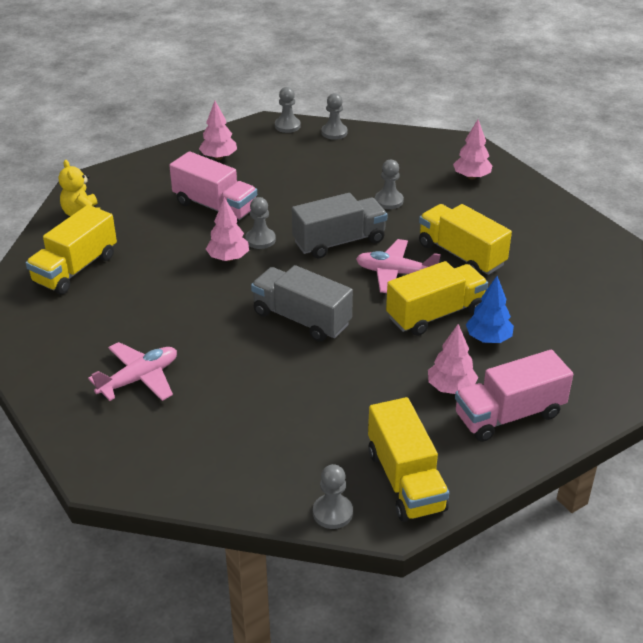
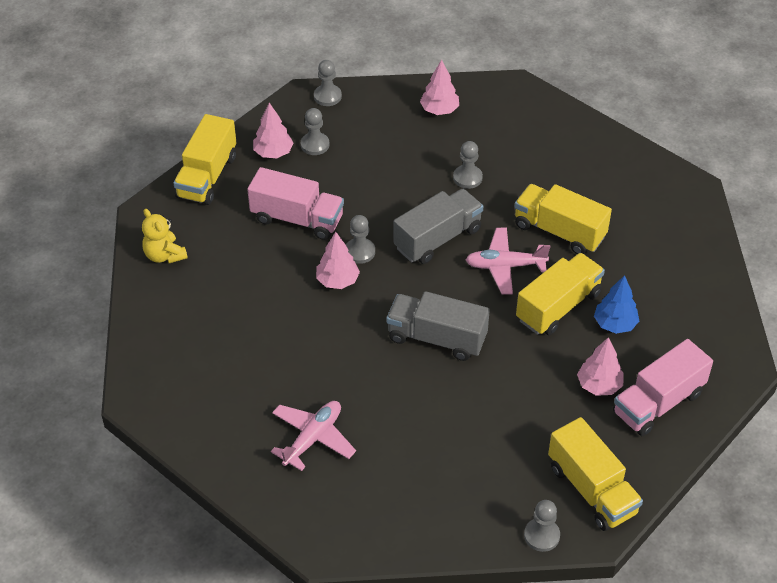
camera: 15 degrees left, 10 degrees up
yellow truck [26,205,117,294] -> yellow truck moved to [174,114,236,205]
grey pawn [321,93,348,140] -> grey pawn moved to [301,108,329,155]
pink tree [453,119,492,179] -> pink tree moved to [420,60,459,115]

